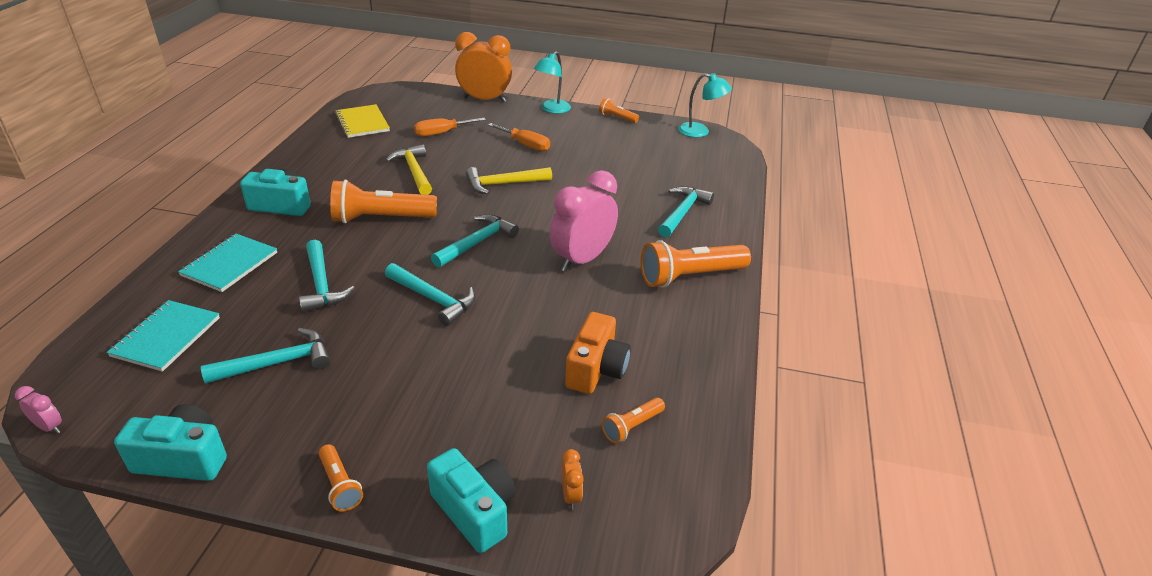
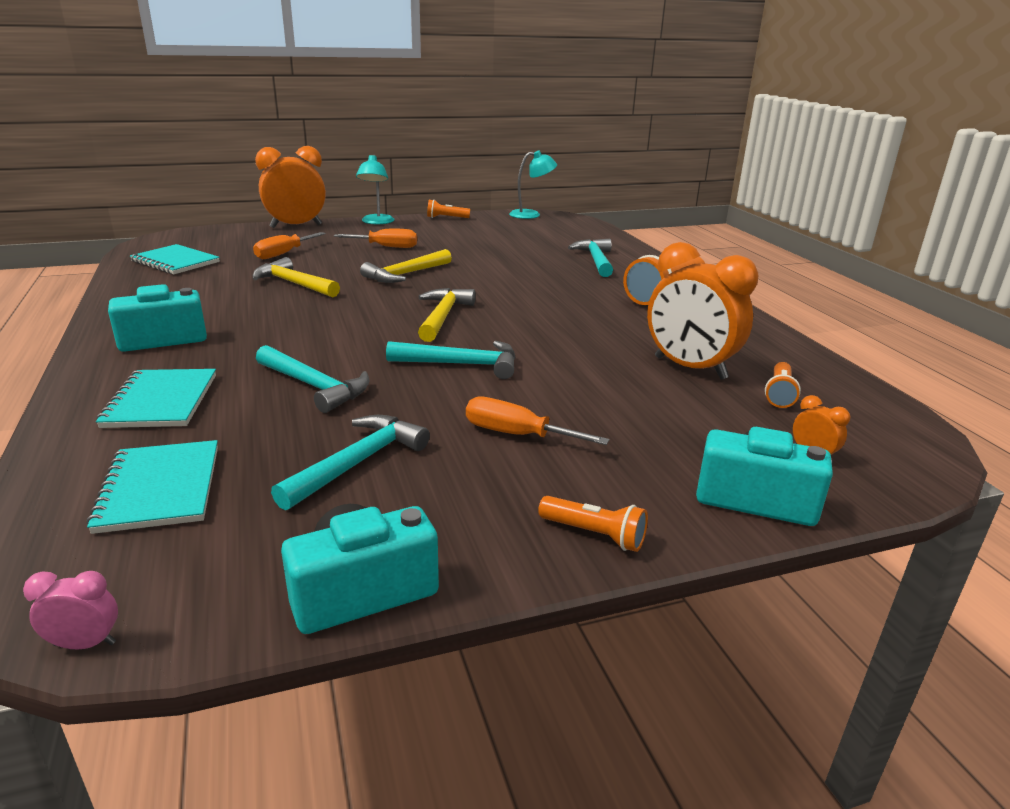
camera: 30 degrees left, 10 degrees down
orange flashlight [330,180,437,223] -> none
yellow notebook [335,104,390,138] -> turquoise notebook [130,244,220,274]
turquoise hammer [431,214,519,268] -> yellow hammer [418,288,476,342]
pink clock [550,170,618,272] -> none
orange camera [565,312,631,394] -> orange clock [647,242,758,380]
none -> orange screwdriver [466,397,610,445]

